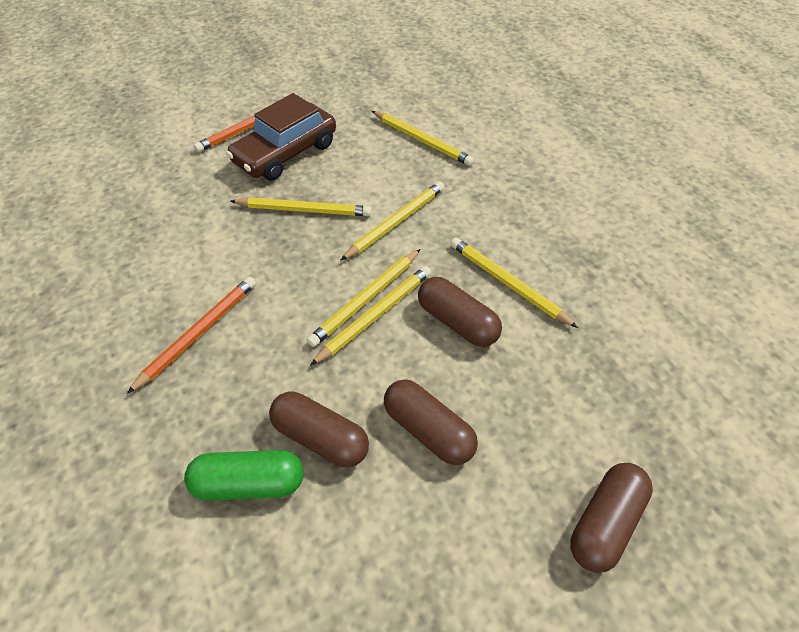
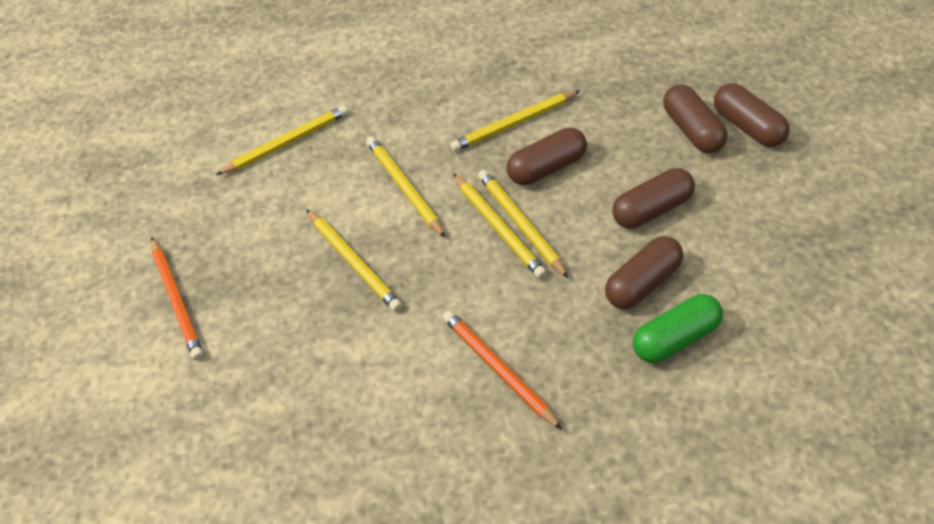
camera: 70 degrees left, 0 degrees up
green capsule [184,450,304,501] -> green capsule turned 45 degrees clockwise [633,294,723,363]
brown car [226,93,336,181] -> none
yellow pencil [230,197,372,216] -> yellow pencil turned 120 degrees clockwise [306,209,402,312]
none -> brown capsule [663,85,727,153]

